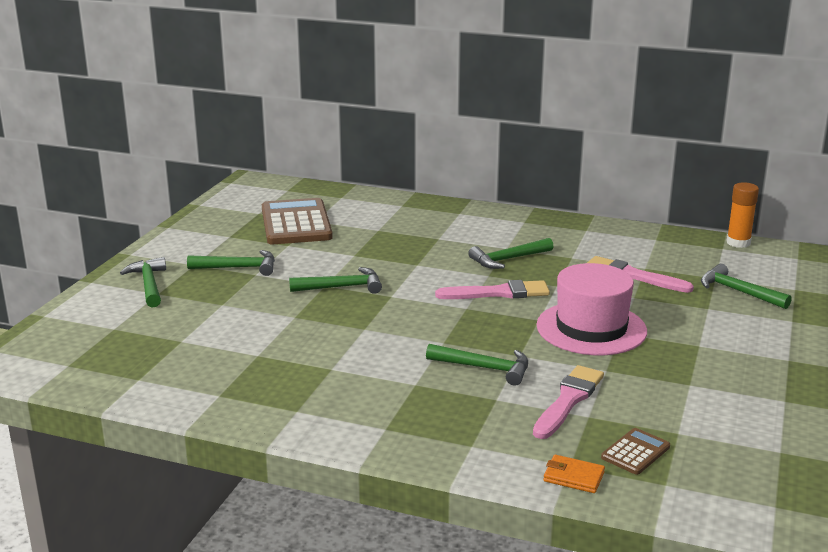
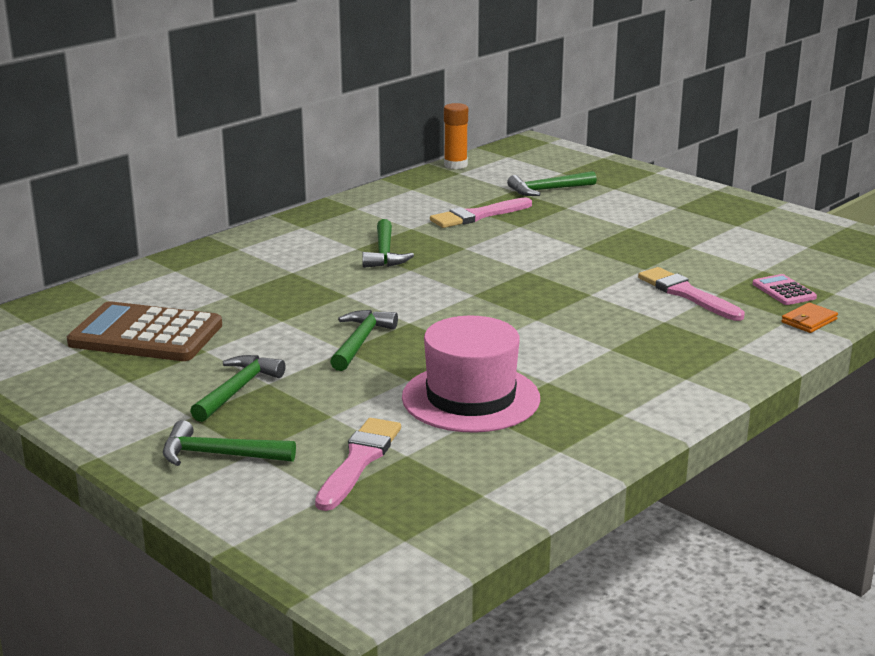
camera: 65 degrees left, 0 degrees up
green hammer [426,344,528,386] -> none
pink brush [435,280,550,299] -> pink brush moved to [315,418,401,511]
pink hat [537,263,647,355] -> pink hat moved to [402,316,540,433]
brown calculator [601,428,670,475] -> pink calculator [753,274,817,305]

